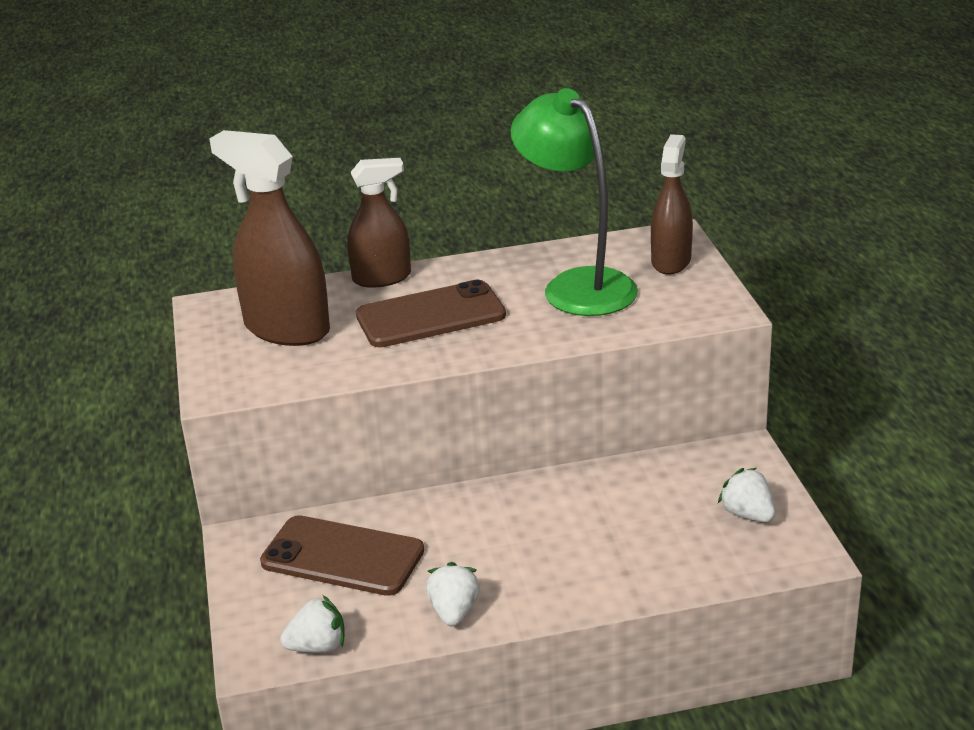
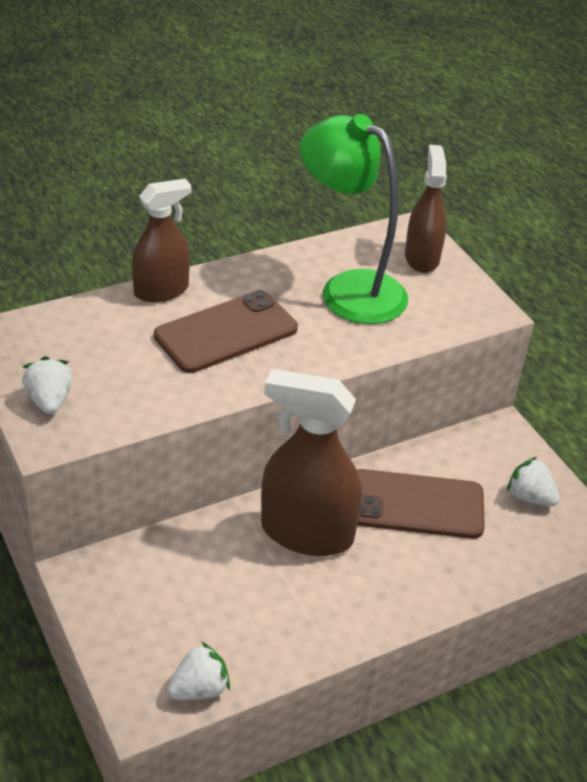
camera: 20 degrees left, 10 degrees up
brown spray bottle [209,130,330,346] -> brown spray bottle moved to [261,369,362,556]
brown phone [260,515,424,596] -> brown phone moved to [357,469,485,539]
white strawberry [426,562,480,626] -> white strawberry moved to [22,356,72,414]

